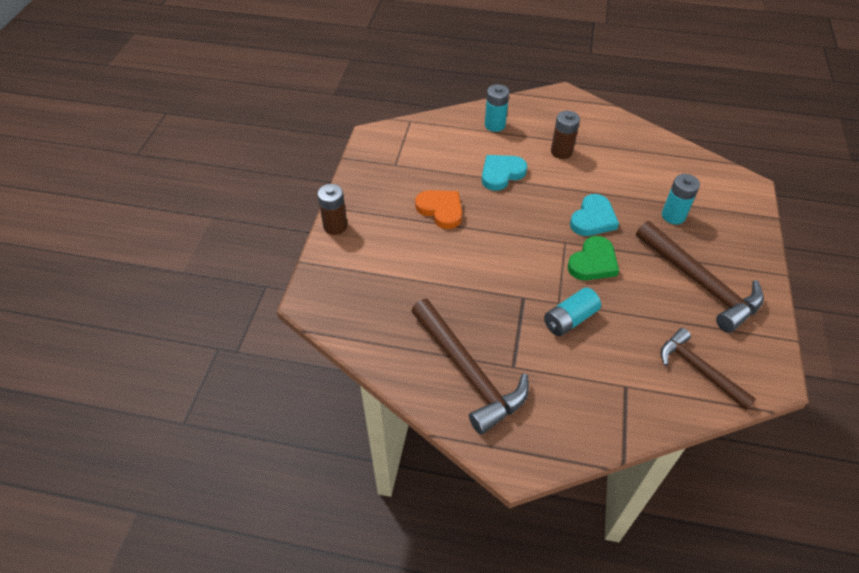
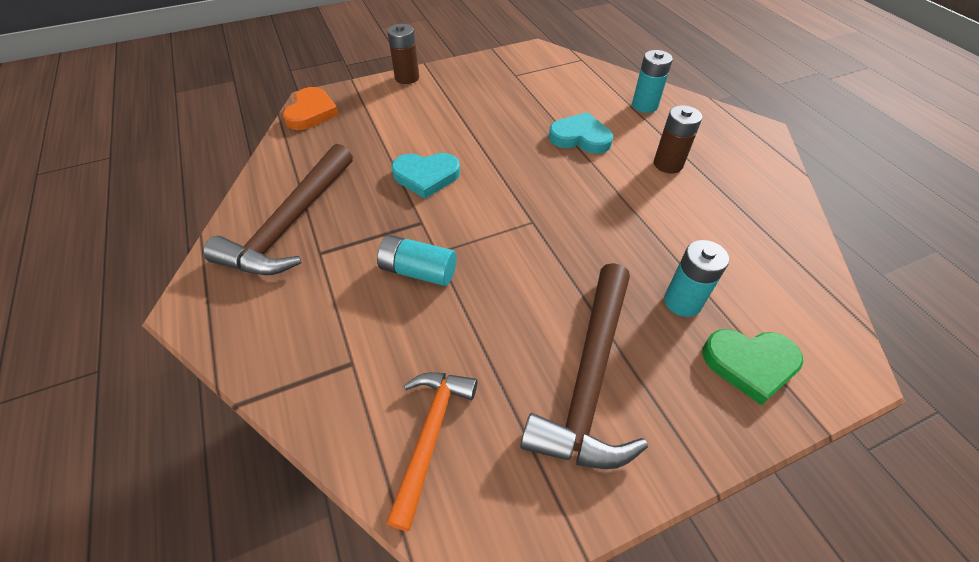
camera: 55 degrees right, 0 degrees up
orange heart [415,190,462,229] -> orange heart moved to [283,87,339,130]
green heart [568,236,619,280] -> green heart moved to [703,329,803,405]
turquoise heart [570,194,619,236] -> turquoise heart moved to [391,153,460,199]
brown hammer [661,328,756,410] -> orange hammer [386,372,477,531]

